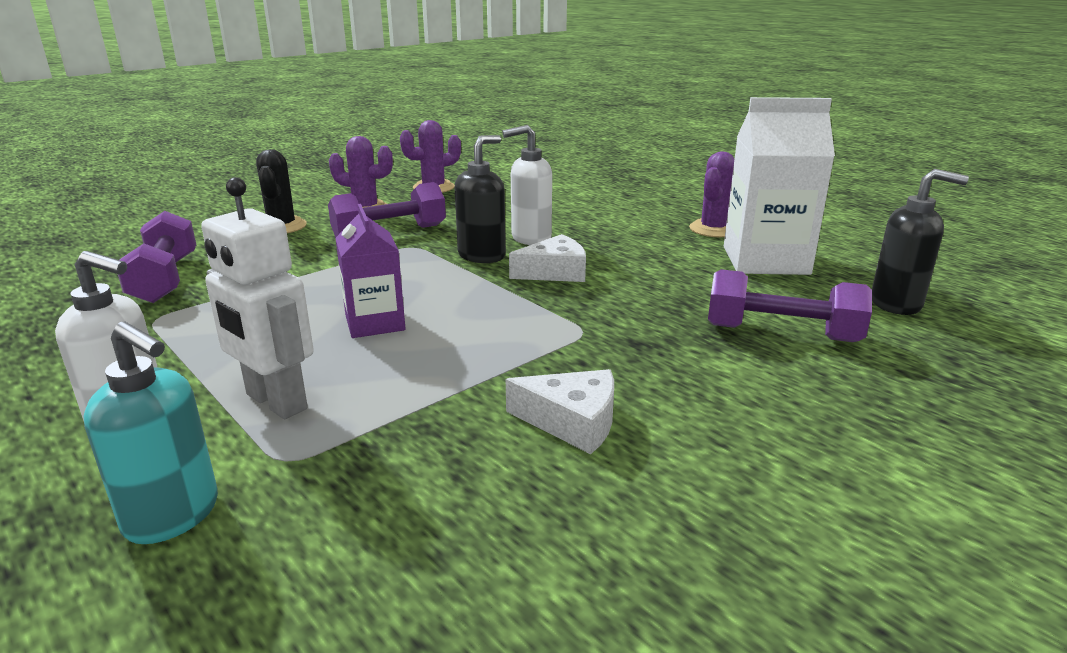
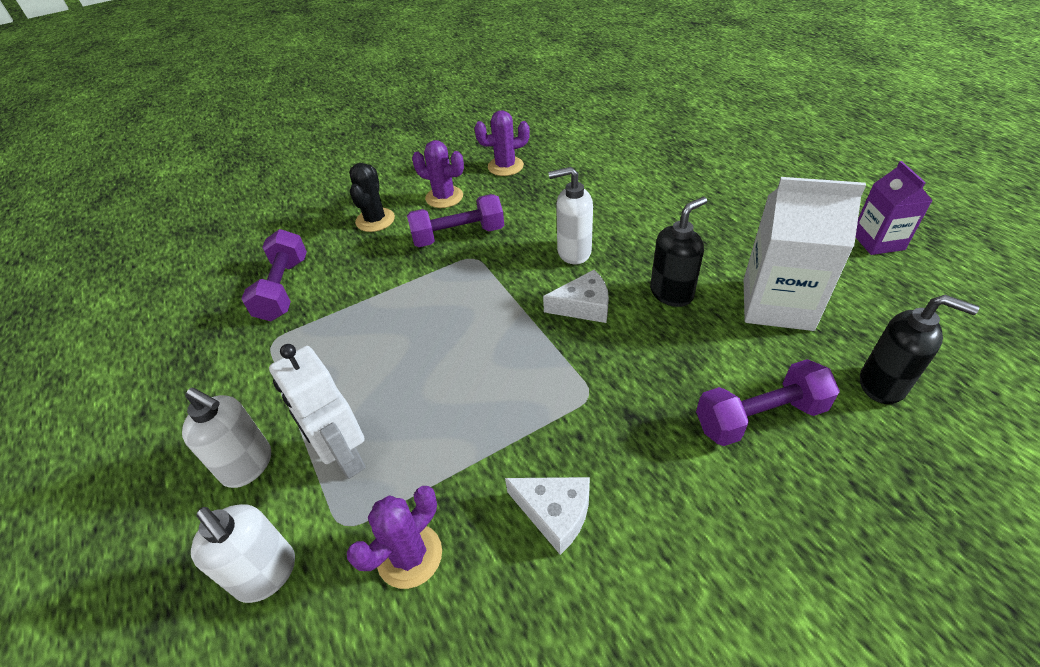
camera: 15 degrees right, 20 degrees up
turquoise soap dispenser [83,322,218,544] -> white soap dispenser [191,504,295,603]
purple carton [335,204,406,338] -> purple carton moved to [856,161,933,255]
black soap dispenser [455,135,506,263] -> black soap dispenser moved to [650,197,707,307]
purple cactus [689,152,734,237] -> purple cactus moved to [347,486,442,589]
purple dumbbell [708,269,872,342] -> purple dumbbell turned 45 degrees counterclockwise [696,359,840,446]

